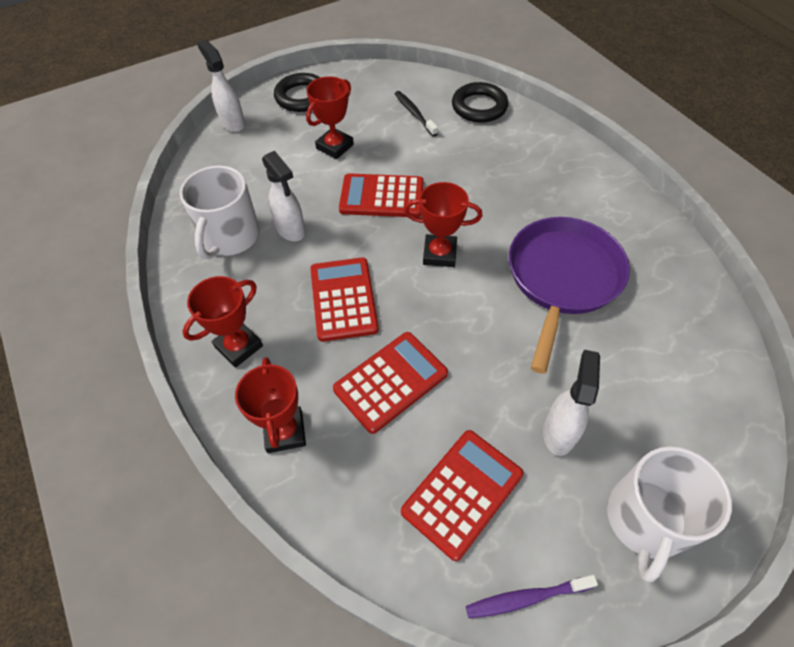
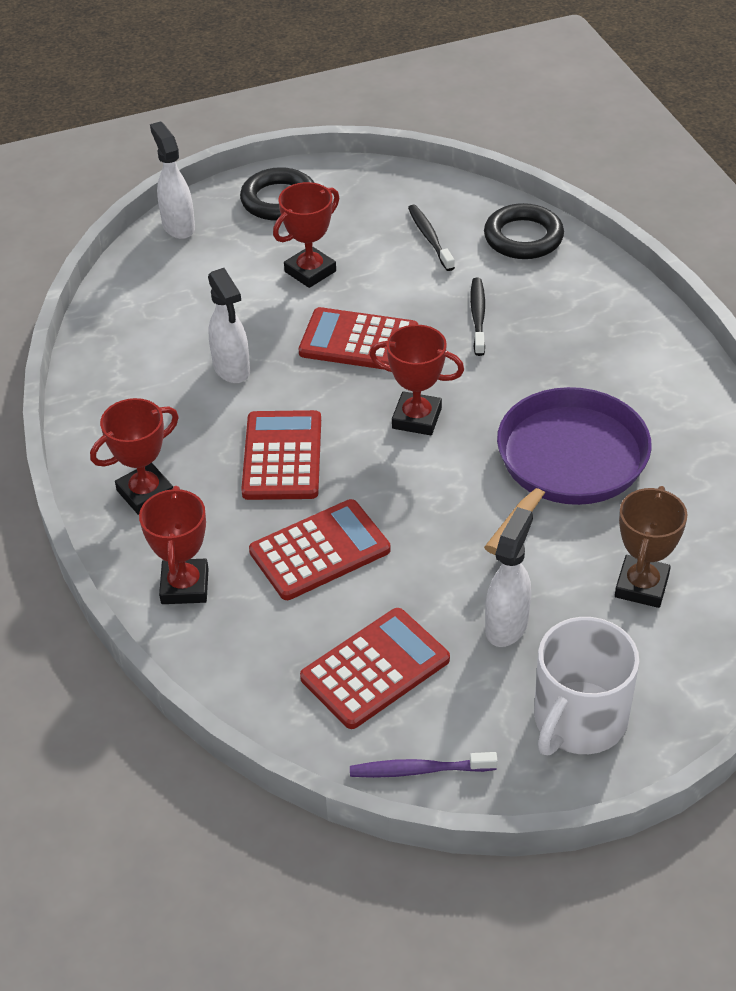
camera: 10 degrees right, 10 degrees down
white mug [180,166,260,259] -> none
none -> black toothbrush [470,278,485,356]
none -> brown trophy [615,486,688,608]

